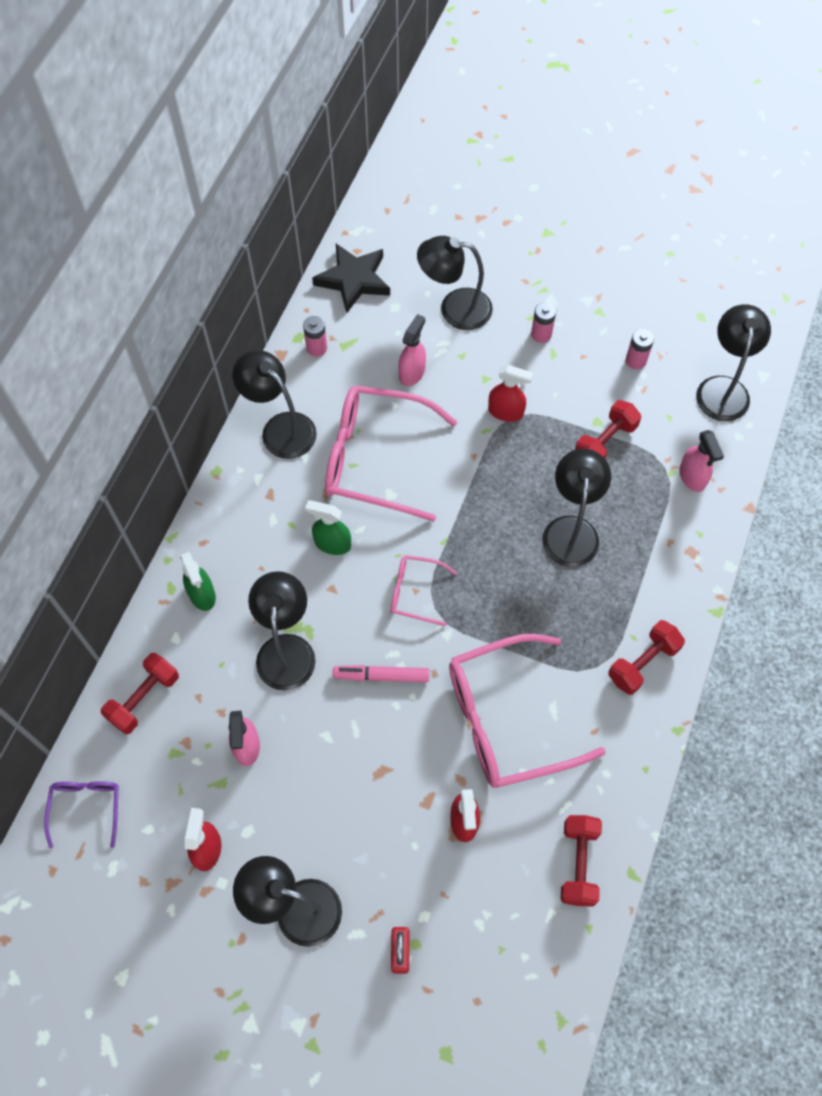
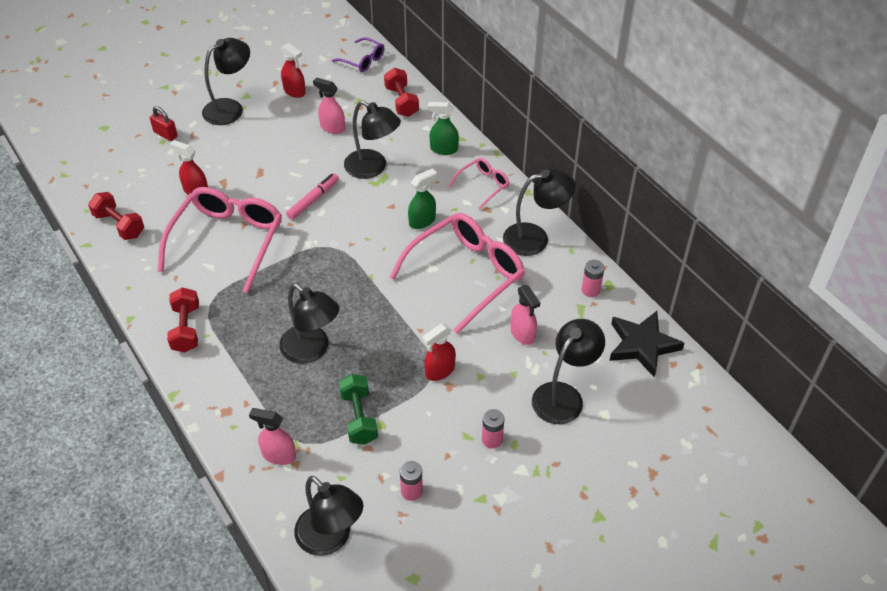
camera: 125 degrees right, 15 degrees down
pink glasses [391,555,457,626] -> pink glasses moved to [449,158,509,210]
red dumbbell [575,400,641,458] -> green dumbbell [339,374,378,445]

